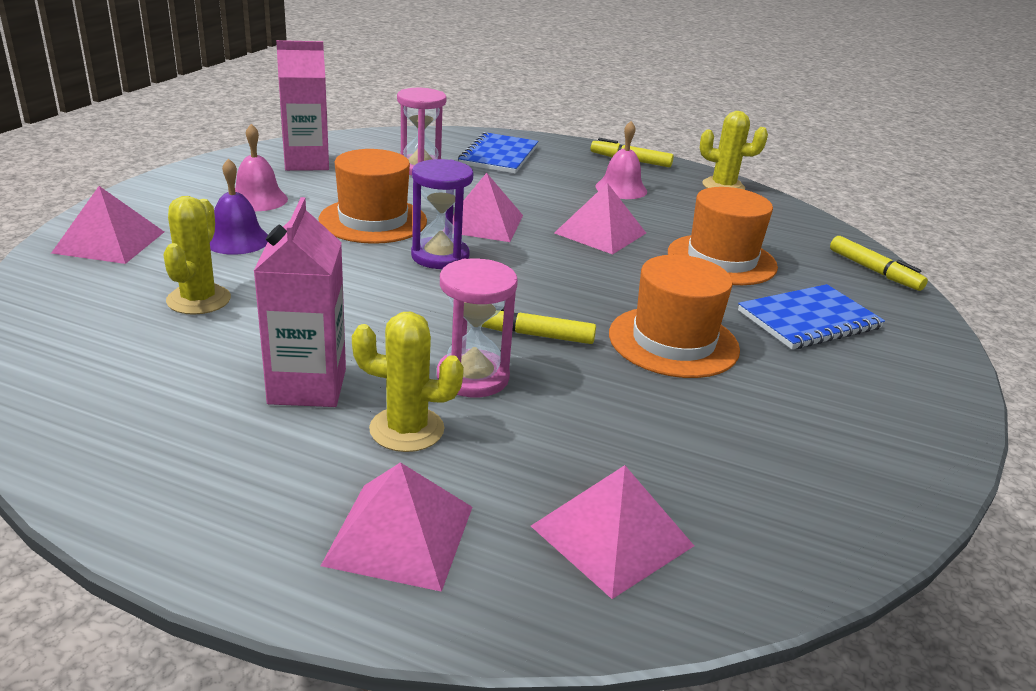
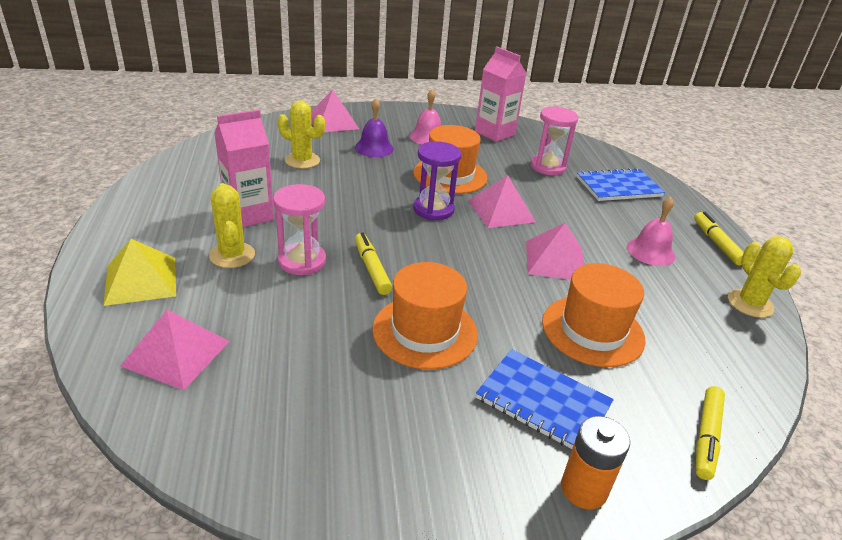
camera: 60 degrees right, 5 degrees up
yellow cactus [164,196,231,315] -> yellow cactus turned 45 degrees clockwise [278,100,325,169]
pink pyramid [321,462,472,592] -> yellow pyramid [103,239,176,306]
none -> orange battery [561,416,630,509]

